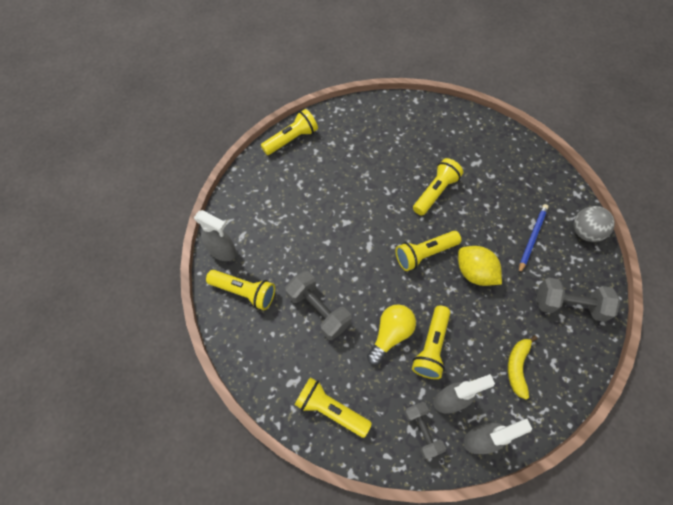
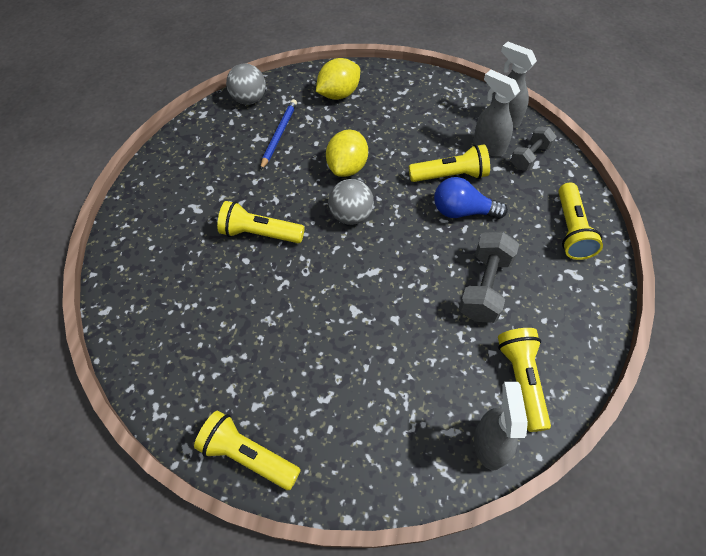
camera: 115 degrees left, 5 degrees down
yellow light bulb [367,304,416,365] -> blue light bulb [434,177,508,219]
yellow flashlight [396,231,461,271] -> grey ball [329,179,374,225]
yellow banana [508,335,538,399] -> none
blue pencil [519,204,549,274] -> blue pencil turned 105 degrees clockwise [260,99,297,170]
grey dumbbell [537,278,620,322] -> yellow lemon [316,58,360,100]

